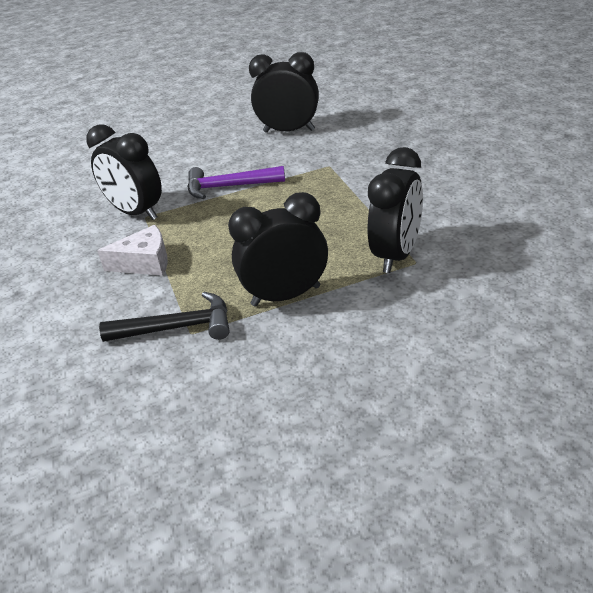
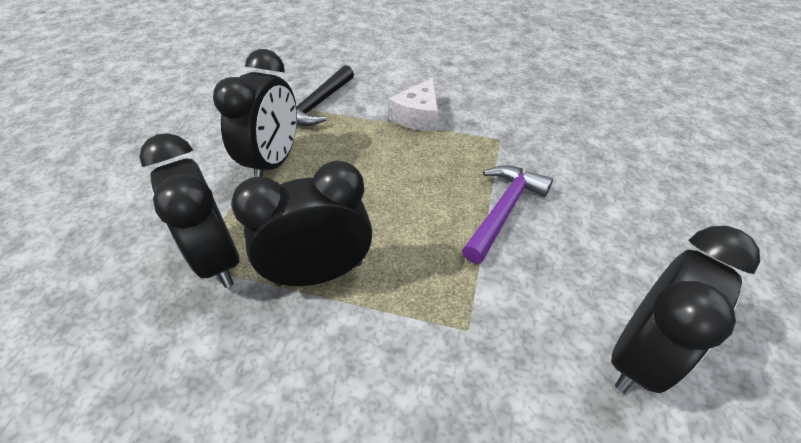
camera: 120 degrees right, 10 degrees up
black clock [86,124,162,220] -> black clock moved to [231,160,372,287]

